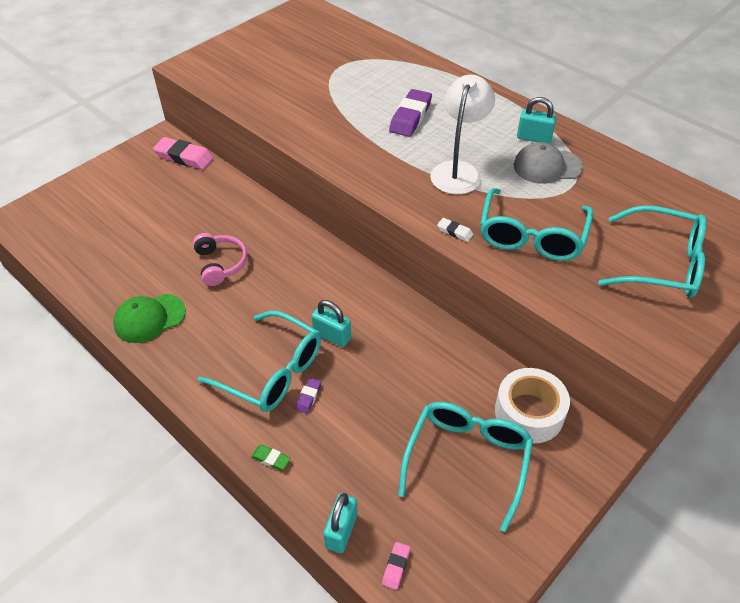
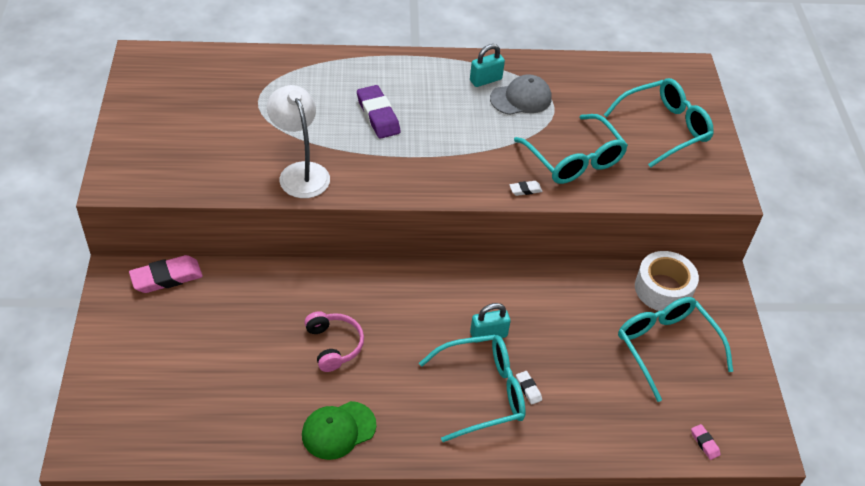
camera: 50 degrees left, 0 degrees up
green cap [113,294,186,343] -> green cap turned 45 degrees clockwise [302,401,376,460]
pink headphones [193,233,247,286] -> pink headphones turned 45 degrees clockwise [304,311,364,372]
green eraser [251,445,291,470] -> none
purple eraser [295,378,321,414] -> white eraser [516,371,542,405]
turquoise padlock [323,493,358,553] -> none
white lamp [430,74,495,194] -> white lamp moved to [267,85,330,198]
grey cap [514,142,583,184] -> grey cap turned 150 degrees counterclockwise [490,74,552,115]

